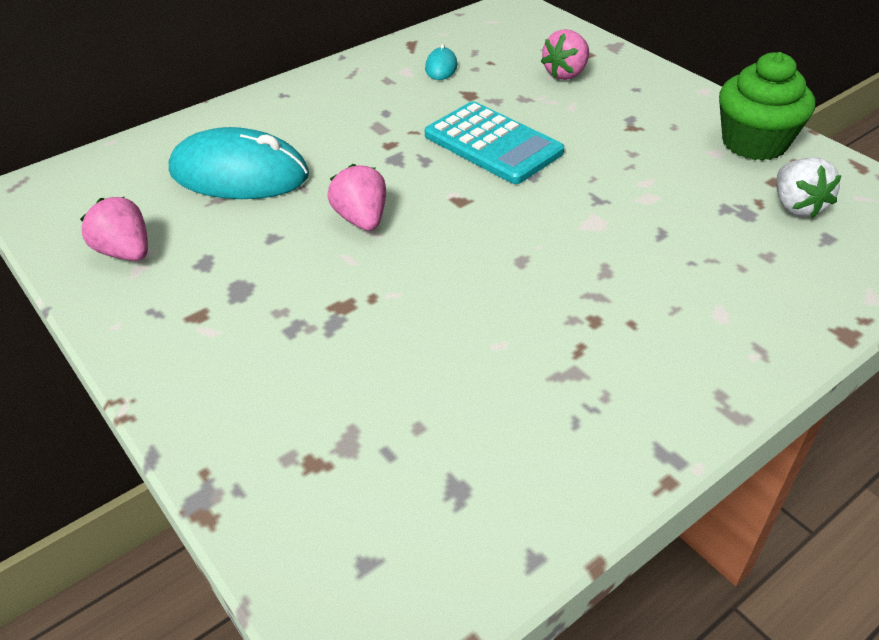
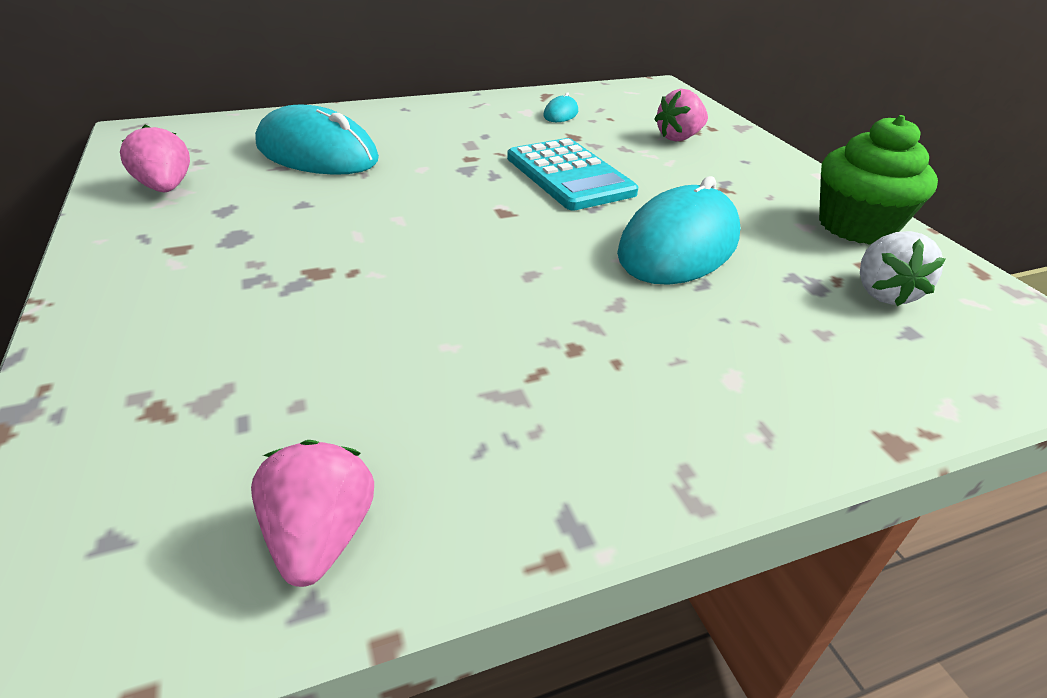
camera: 15 degrees right, 5 degrees down
pink strawberry [328,164,386,231] -> pink strawberry moved to [251,440,374,587]
none -> turquoise mouse [617,176,740,285]

